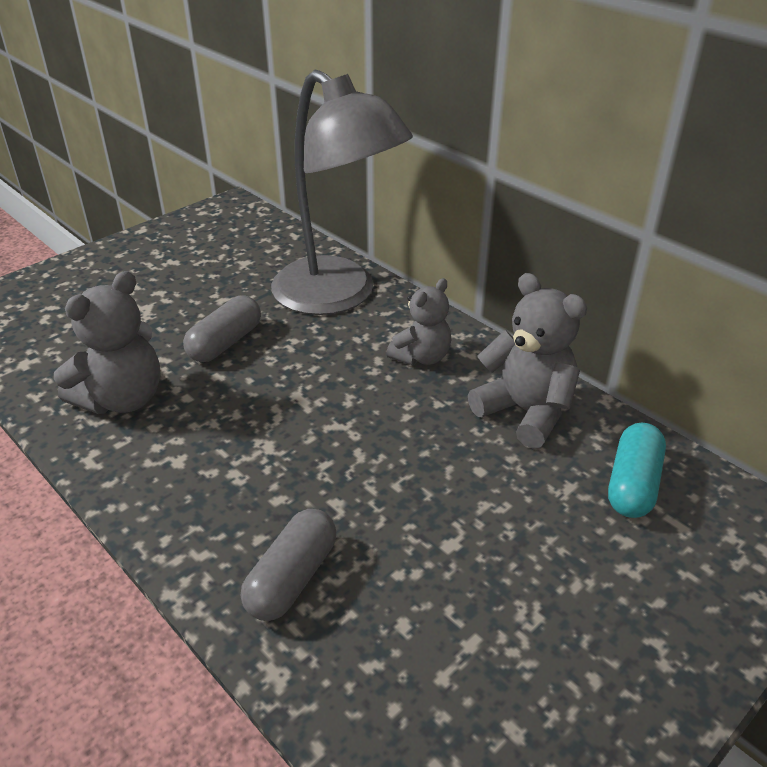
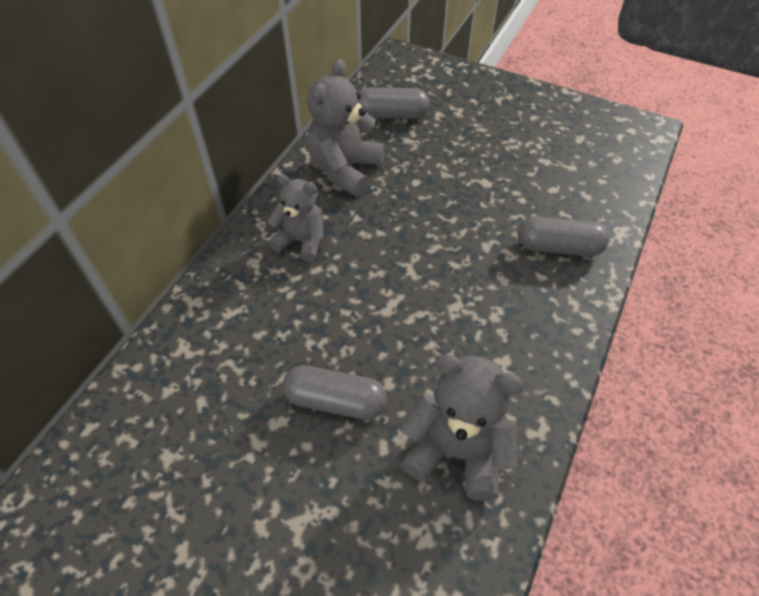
camera: 110 degrees left, 15 degrees up
grey lamp [271,70,413,315] -> none
turquoise capsule [608,423,666,518] -> grey capsule [359,88,429,119]

